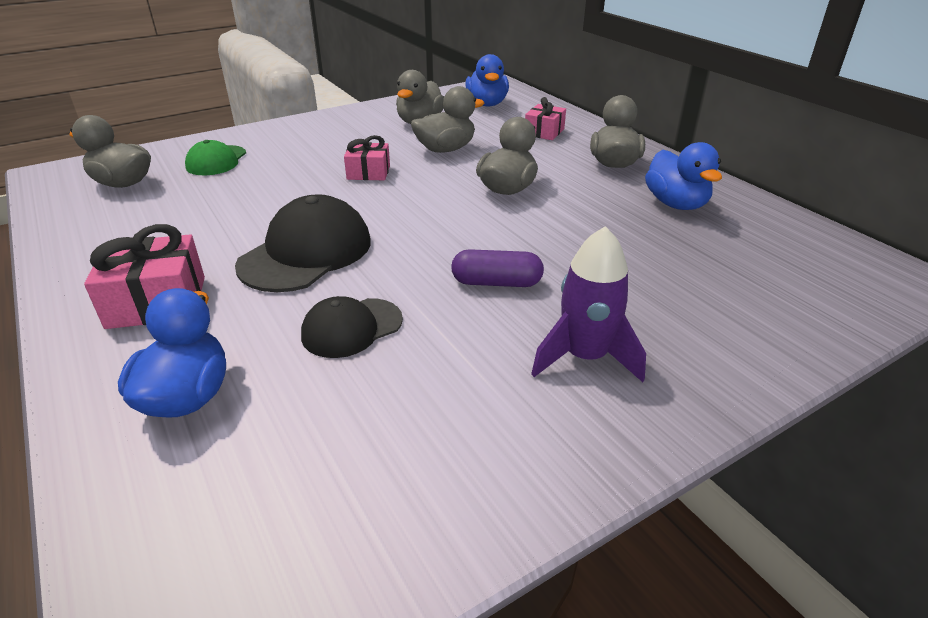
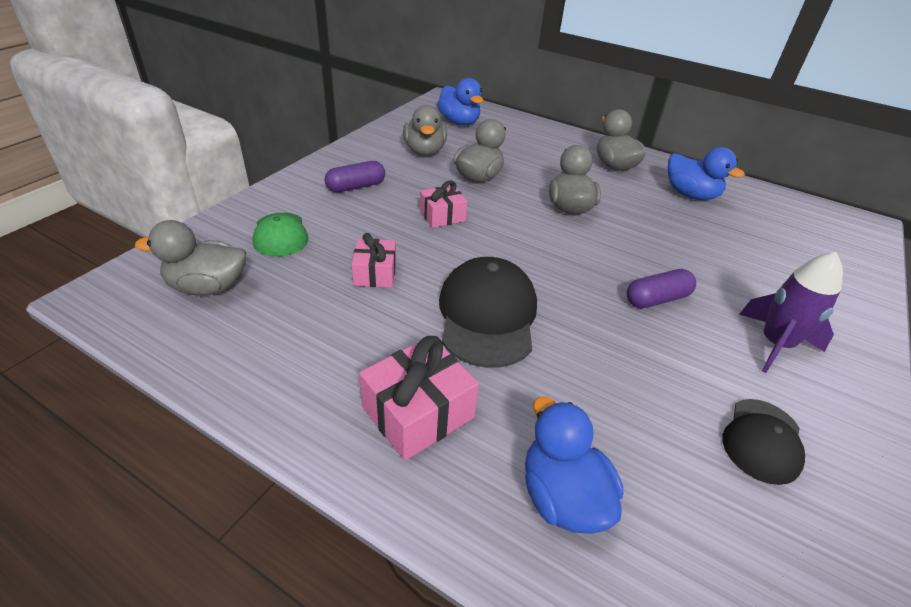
camera: 30 degrees left, 5 degrees up
black cap [301,296,403,358] -> black cap moved to [722,399,805,485]
pink gift [525,97,566,140] -> pink gift moved to [352,233,396,288]
none -> purple capsule [325,161,385,192]

